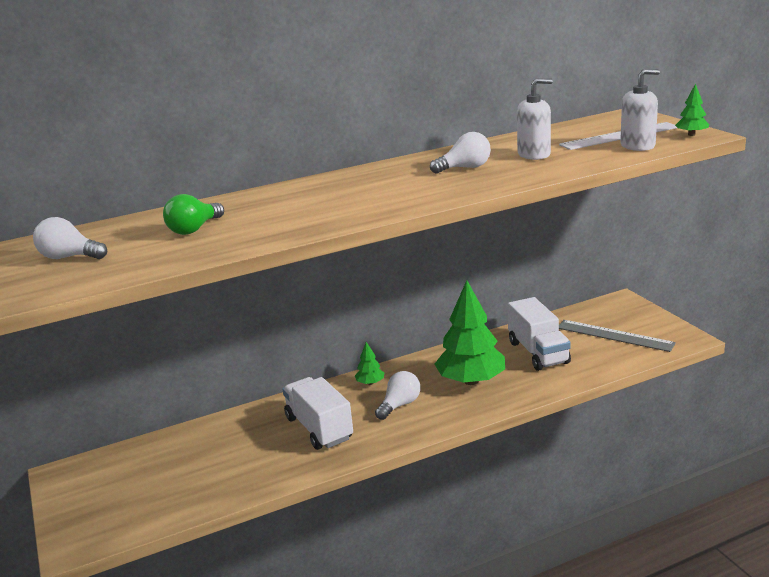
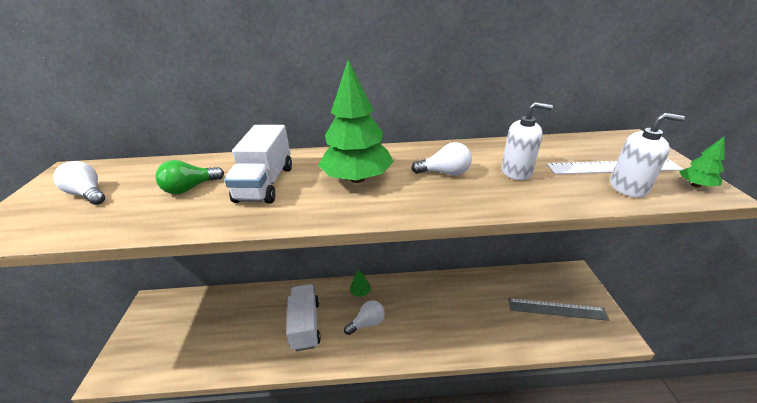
camera: 20 degrees right, 10 degrees up
green tree [435,280,505,385] -> green tree moved to [318,59,394,183]
white truck [508,297,571,371] -> white truck moved to [224,125,292,204]
grey ruler [559,320,676,352] -> grey ruler turned 45 degrees counterclockwise [508,298,610,321]

